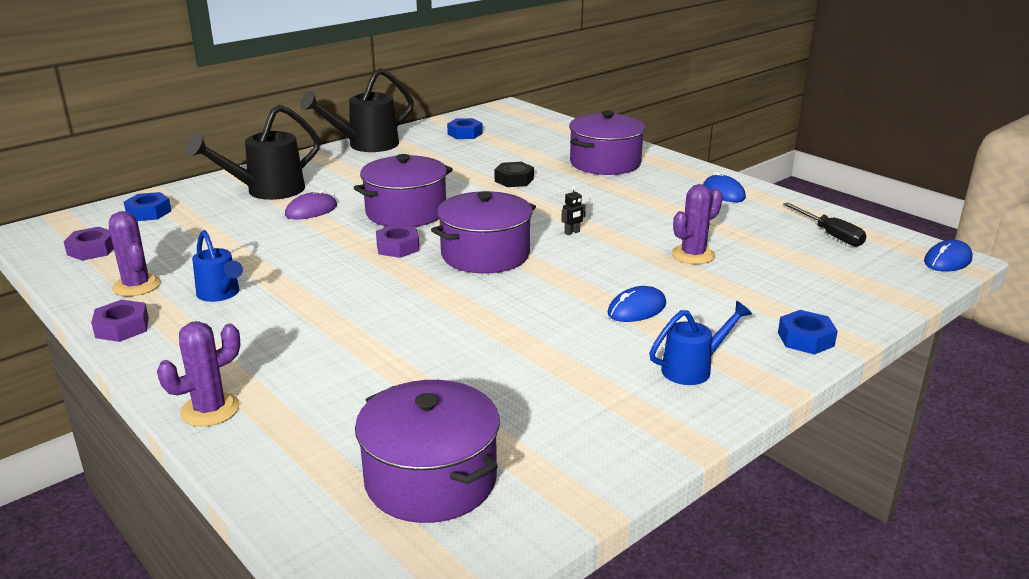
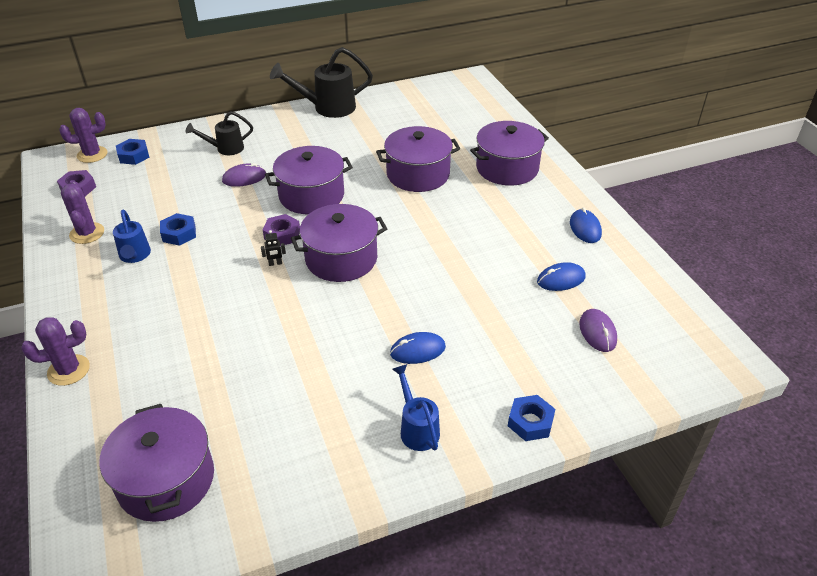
camera: 20 degrees right, 15 degrees up
purple nut [91,300,149,342] -> none
black watering can [186,104,320,200] -> black watering can [186,111,253,155], size x0.60
blue nut [447,118,483,139] -> blue nut moved to [160,213,196,246]
black nut [495,162,534,187] -> purple pot [376,126,460,192]
black robot [561,186,586,235] -> black robot moved to [261,230,286,266]
blue watering can [649,301,752,385] -> blue watering can turned 105 degrees counterclockwise [392,364,440,451]
purple cactus [672,184,723,264] -> purple cactus moved to [59,108,108,163]
black screwdriver [783,202,866,247] -> none
blue mouse [924,240,973,272] -> blue mouse moved to [537,262,586,291]
none -> purple mouse [579,309,617,352]

